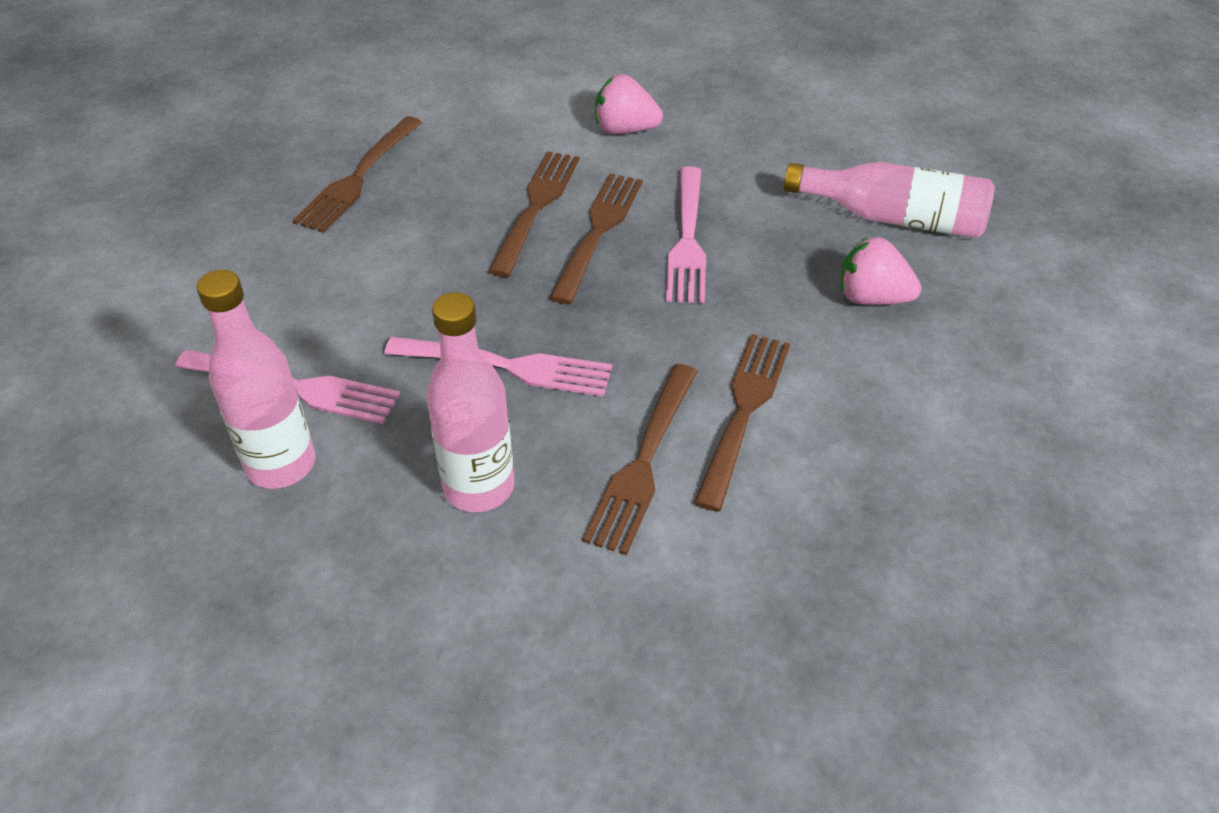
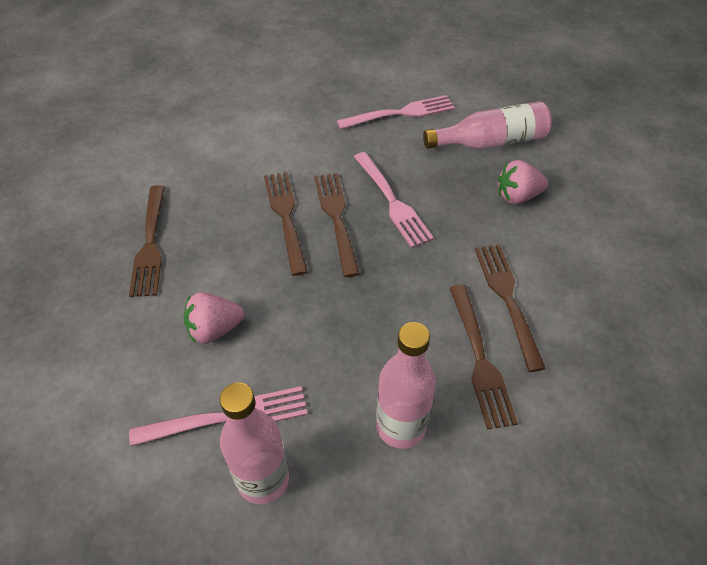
camera: 30 degrees left, 5 degrees up
pink fork [384,337,612,397] -> pink fork moved to [337,95,455,129]
pink strawberry [595,74,663,134] -> pink strawberry moved to [183,292,245,344]

